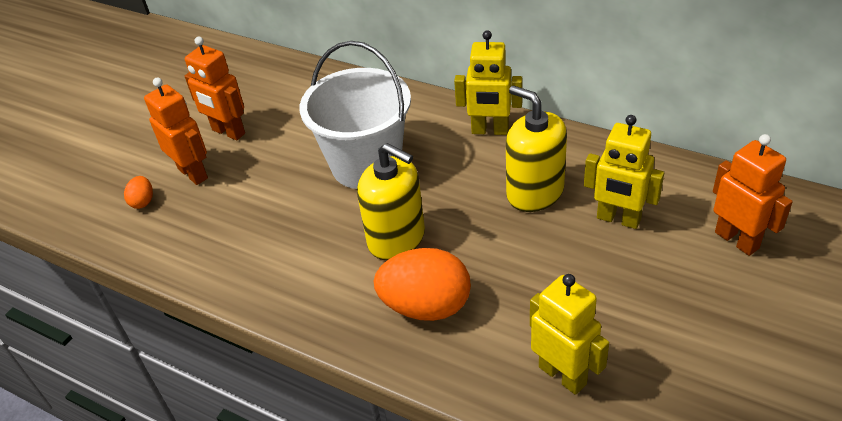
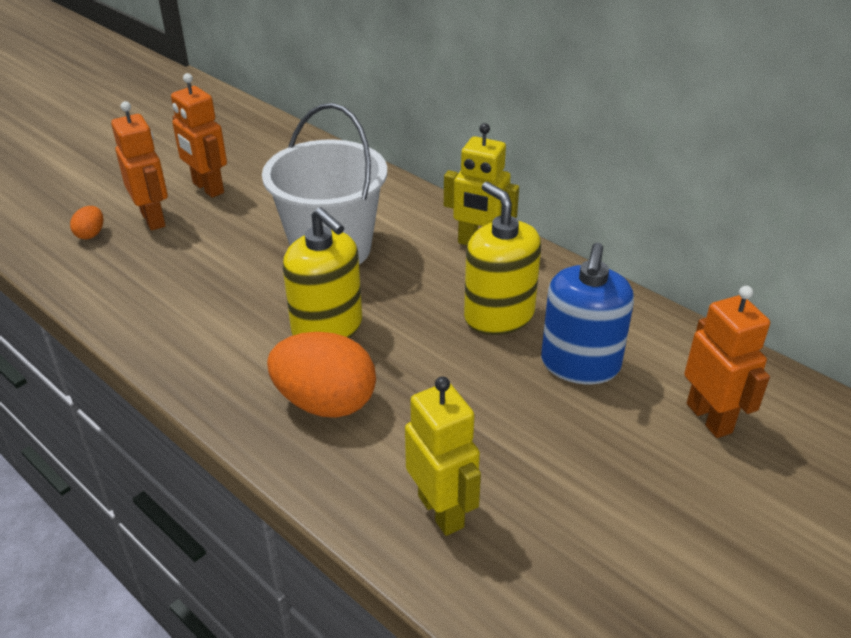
camera: 10 degrees right, 5 degrees down
yellow robot [584,115,664,229] -> blue soap dispenser [541,243,634,384]

